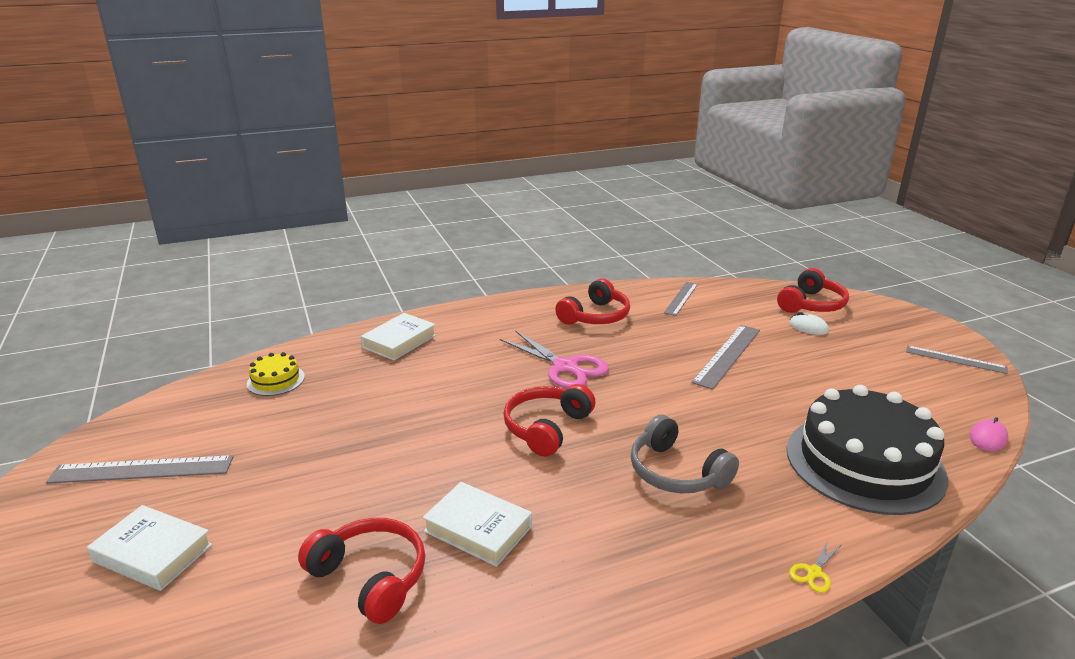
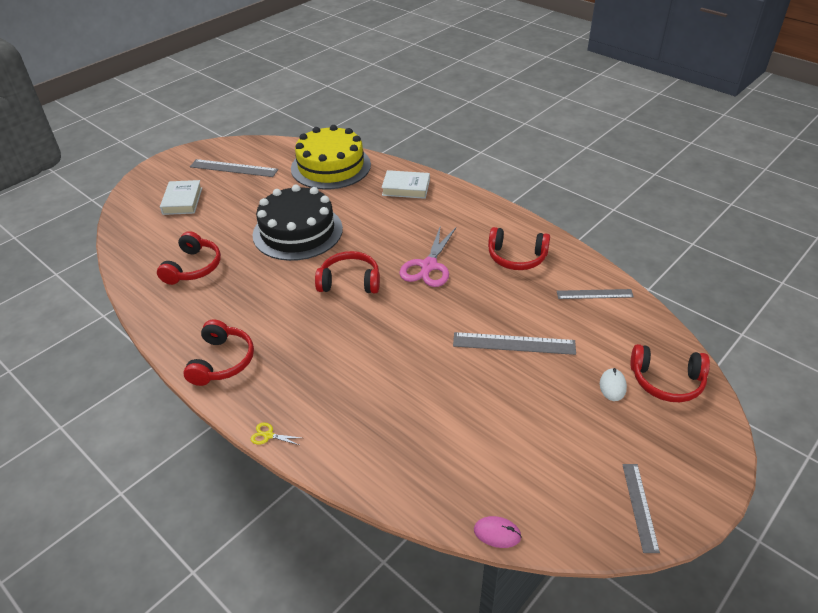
camera: 65 degrees right, 15 degrees up
grey ruler [46,455,234,484] -> grey ruler turned 45 degrees counterclockwise [190,159,278,177]
yellow cake [247,352,305,396] -> yellow cake [291,125,371,189], size x2.29
white book [422,482,532,567] -> none
grey headphones [631,415,739,493] -> none
black cake [787,385,948,515] -> black cake moved to [253,185,343,261]
none -> red headphones [183,319,254,386]

